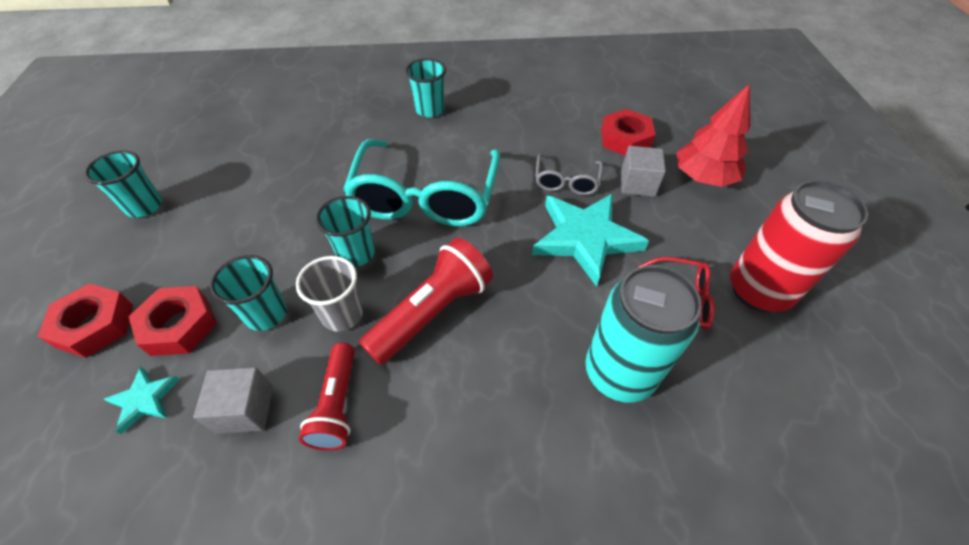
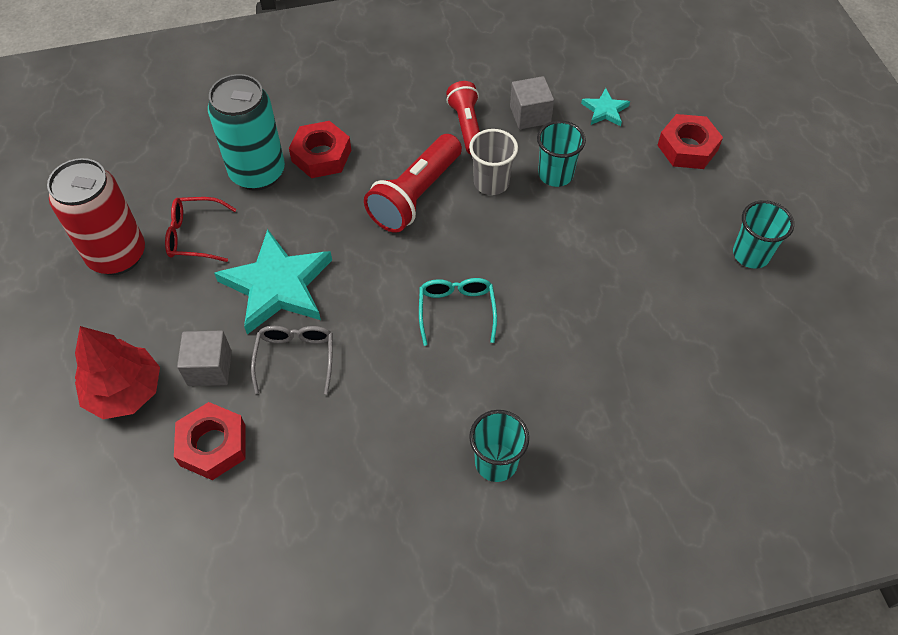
camera: 170 degrees right, 5 degrees up
red nut [128,286,217,356] -> red nut moved to [289,121,351,178]
turquoise cup [316,196,375,267] -> none
turquoise glasses [343,139,500,226] -> turquoise glasses [419,278,497,346], size x0.48

